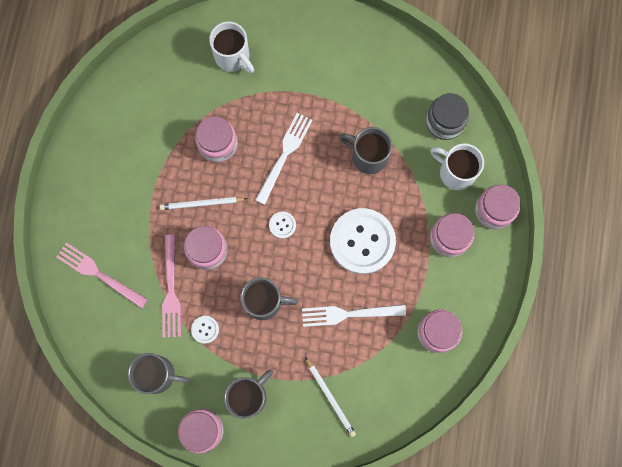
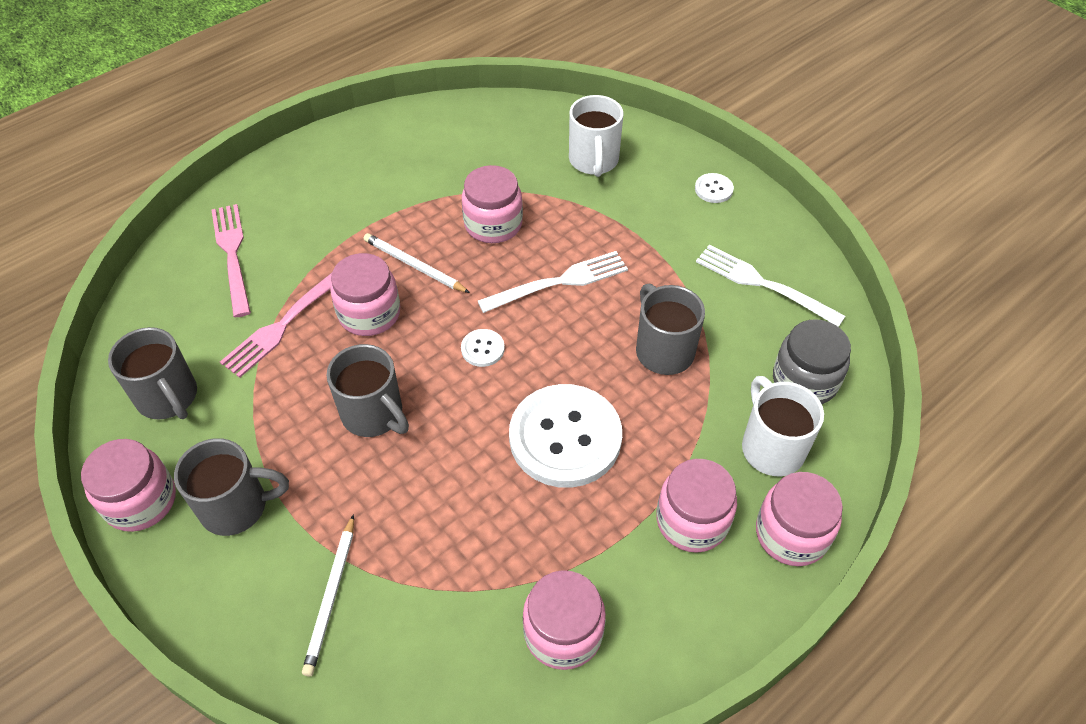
camera: 40 degrees right, 25 degrees down
white button [191,316,219,344] -> white button moved to [695,173,734,203]
white fork [302,304,406,327] -> white fork moved to [696,245,845,327]

